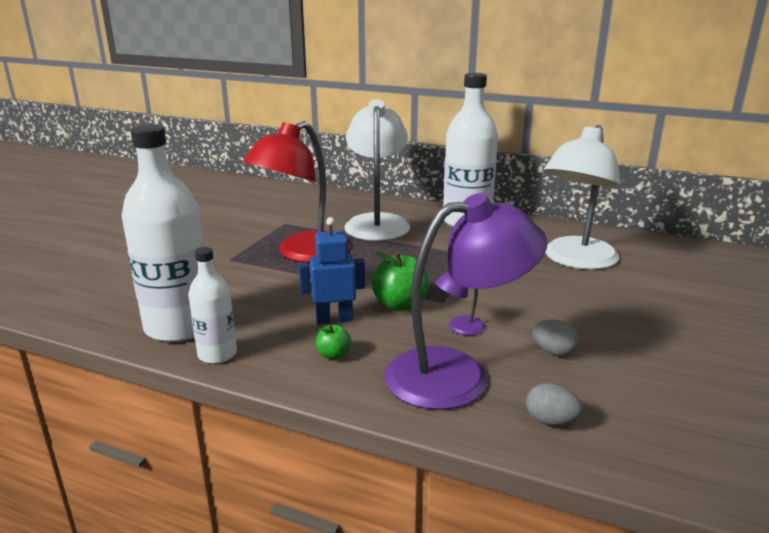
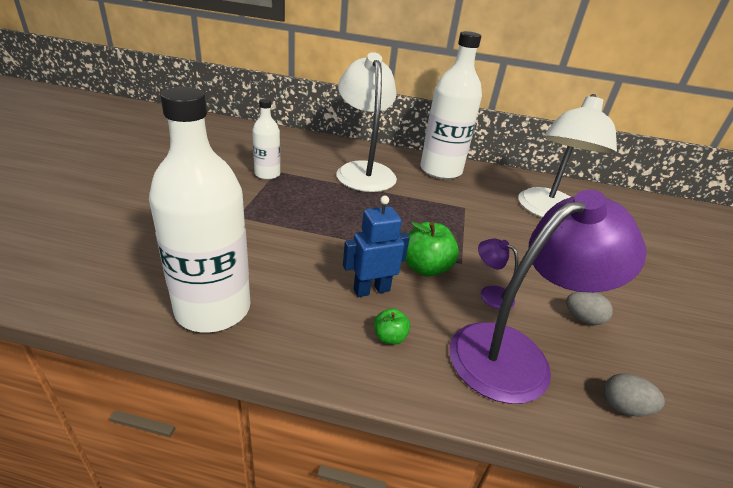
camera: 15 degrees left, 10 degrees up
white bottle [188,247,237,364] -> white bottle moved to [252,99,280,180]
red lamp [243,121,350,263] -> none
purple lamp [435,272,485,335] -> purple lamp turned 75 degrees clockwise [478,238,518,310]

